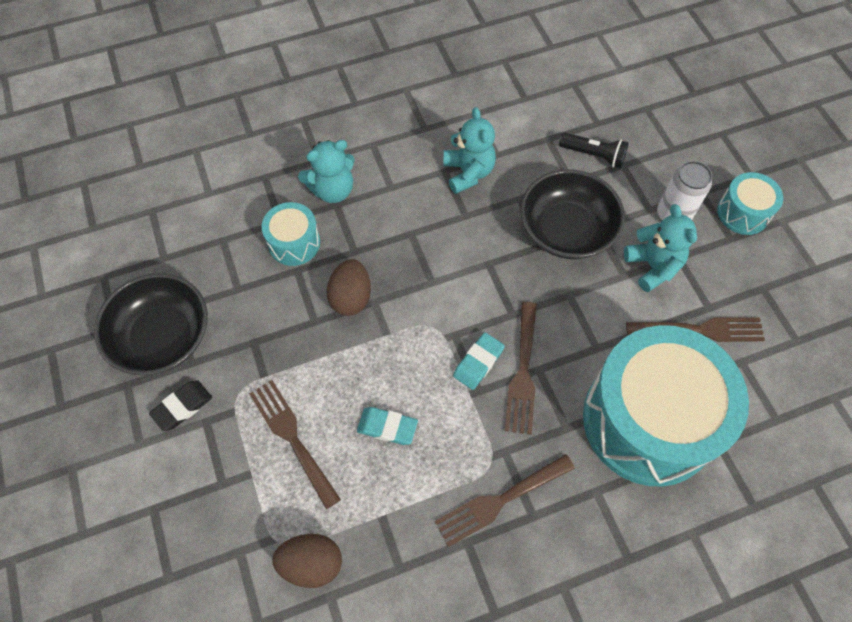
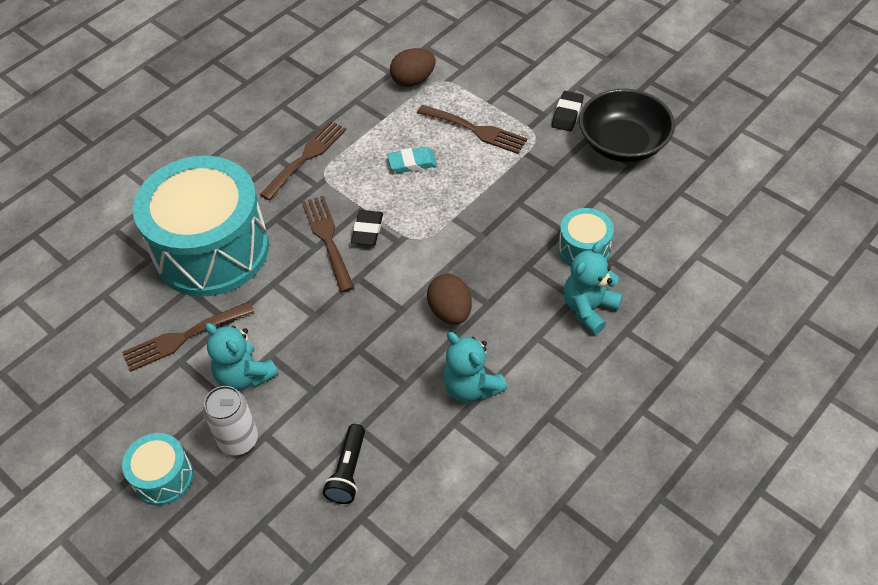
camera: 155 degrees right, 10 degrees down
brown egg [327,259,371,316] -> brown egg moved to [427,274,472,325]
turquoise eraser [453,332,505,390] -> black eraser [351,210,383,245]
black bowl [520,170,625,259] -> none
black flashlight [559,133,629,168] -> black flashlight turned 75 degrees counterclockwise [323,424,365,504]

